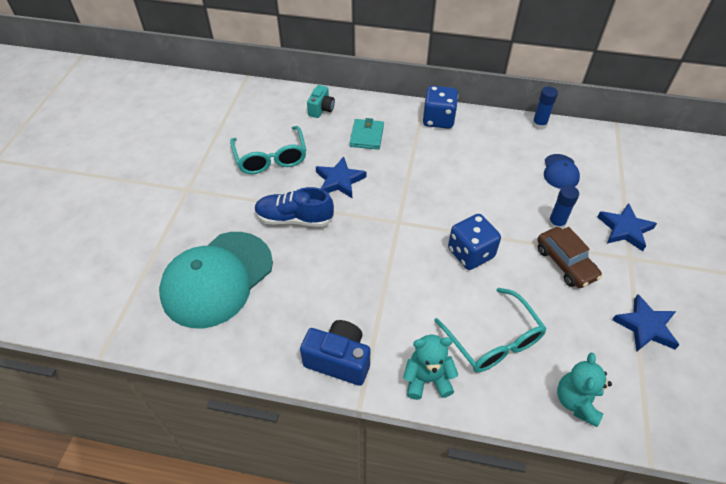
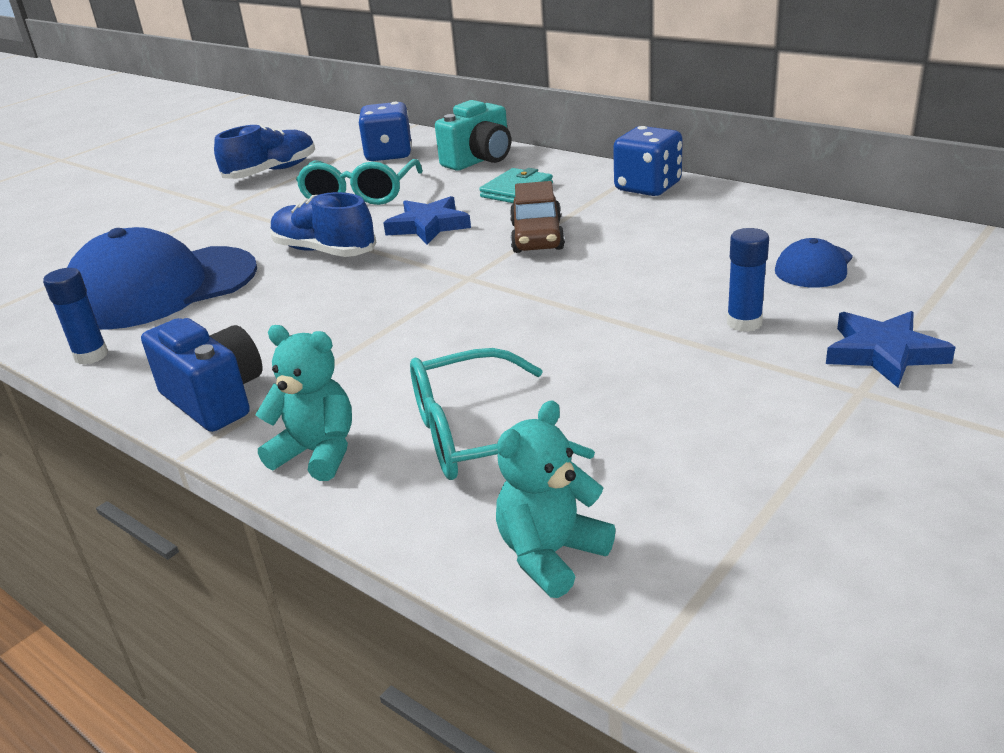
camera: 30 degrees right, 20 degrees down
turquoise cap [159,232,273,328] -> blue cap [67,227,257,330]
turquoise camera [307,85,335,118] -> turquoise camera [435,100,511,171], size x1.57
turquoise glasses [434,288,547,373] -> turquoise glasses turned 75 degrees clockwise [410,348,595,480]
blue dice [448,214,501,270] -> blue dice moved to [358,102,412,161]
blue glue stick [532,87,558,130] -> blue glue stick moved to [43,268,108,365]
brown car [537,227,602,288] -> brown car moved to [510,181,565,253]
blue star [612,294,679,352] -> none
none -> blue shoe [214,124,315,179]

